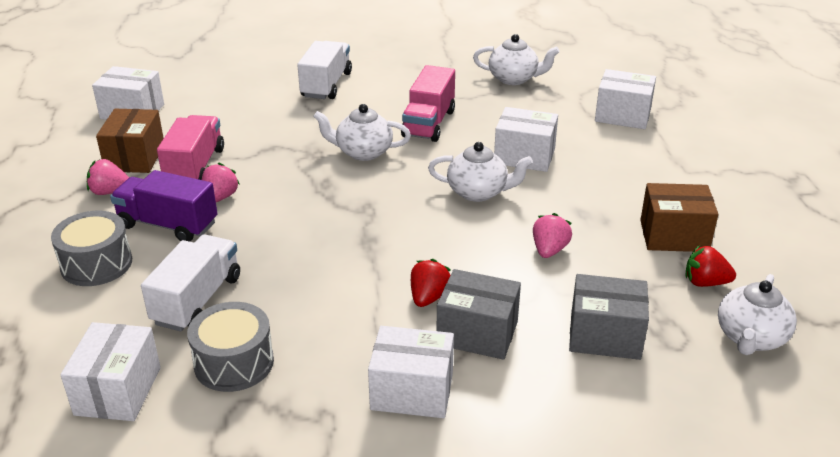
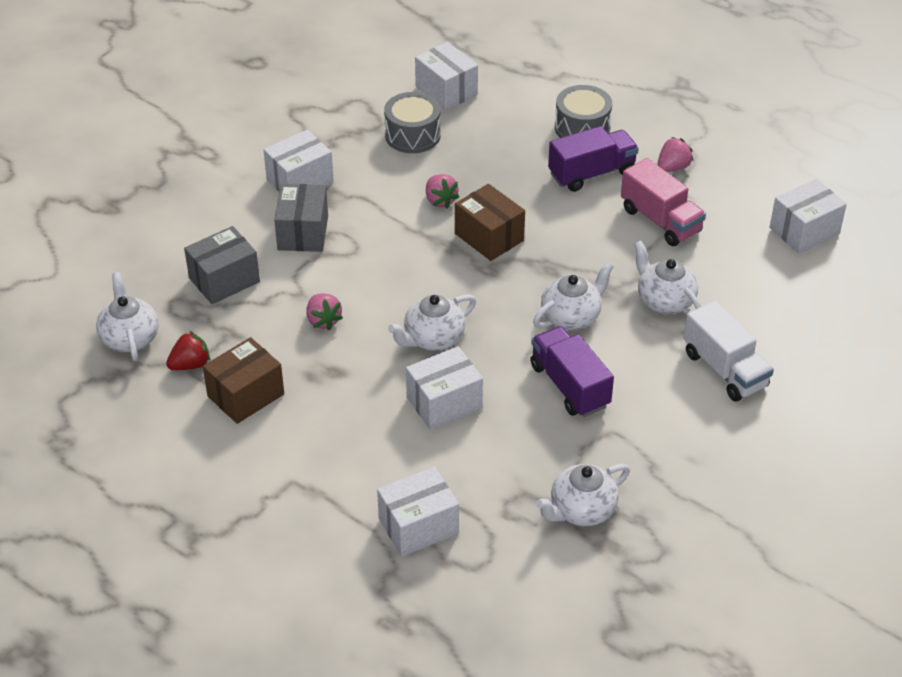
camera: 135 degrees right, 10 degrees up
brown box [96,109,164,173] -> brown box moved to [455,184,525,261]
white truck [141,235,240,332] -> none
pink strawberry [202,163,240,202] -> pink strawberry moved to [426,174,459,208]
pink truck [401,65,455,142] -> purple truck [530,326,614,417]
red strawberry [411,259,451,307] -> none
grey box [436,269,521,360] -> grey box turned 60 degrees counterclockwise [274,184,328,252]
none -> white teapot [634,240,701,315]

